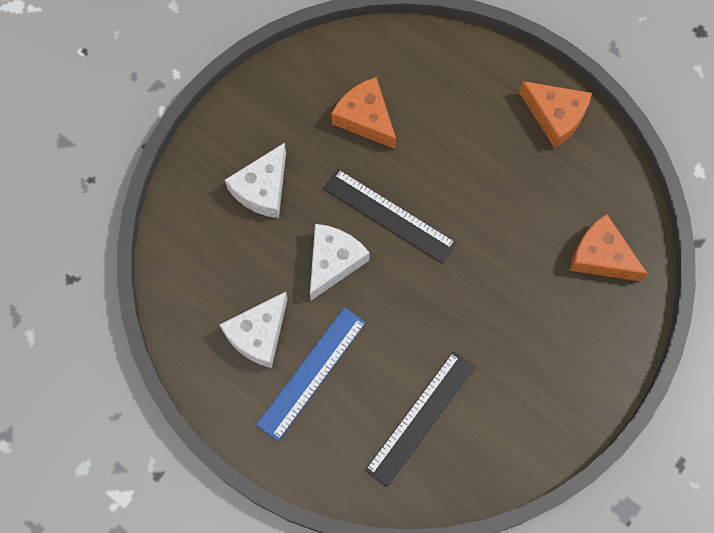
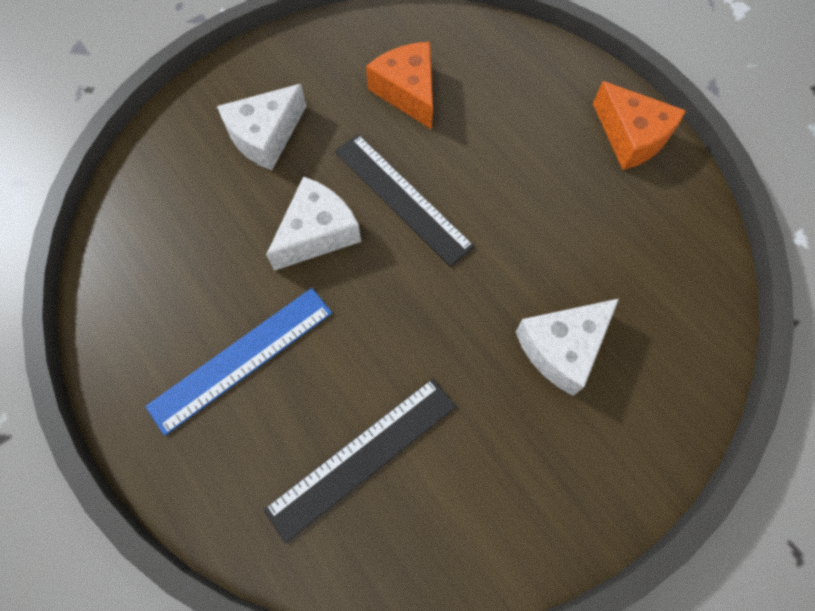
camera: 15 degrees right, 5 degrees down
white cheese [219,292,288,368] -> white cheese moved to [516,299,619,396]
orange cheese [570,214,647,281] -> none

